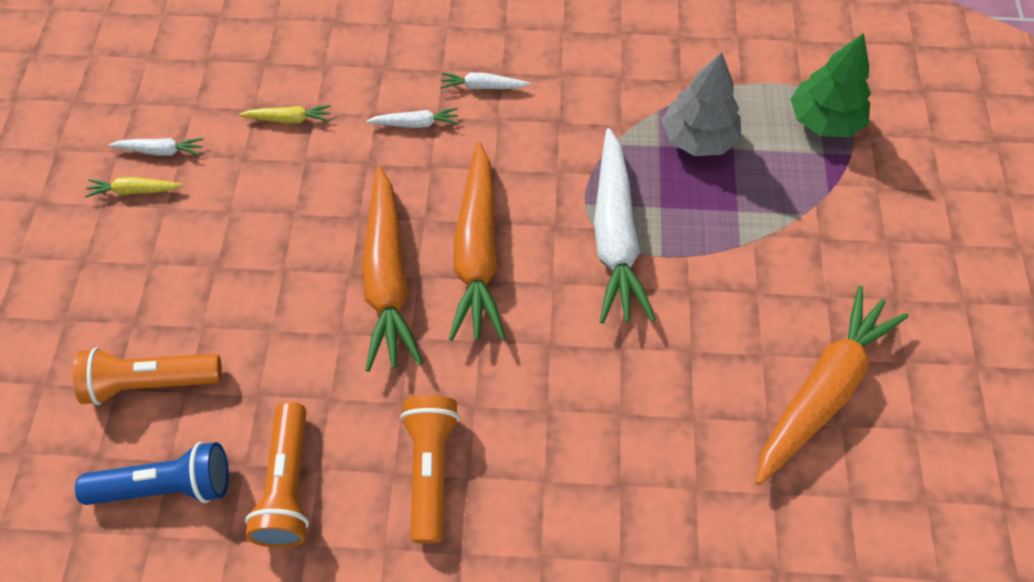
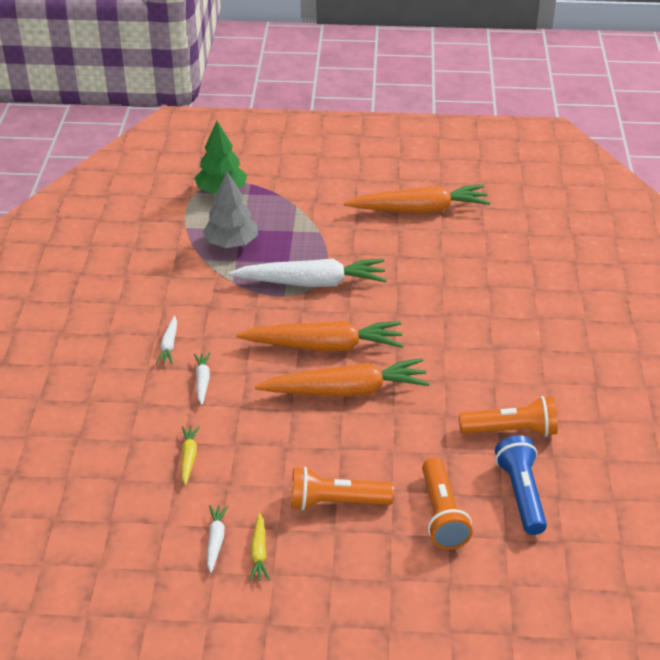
camera: 90 degrees left, 20 degrees down
orange flashlight [400,395,459,544] -> orange flashlight moved to [291,467,394,511]
orange carrot [756,286,909,485] -> orange carrot turned 135 degrees clockwise [344,185,491,213]

